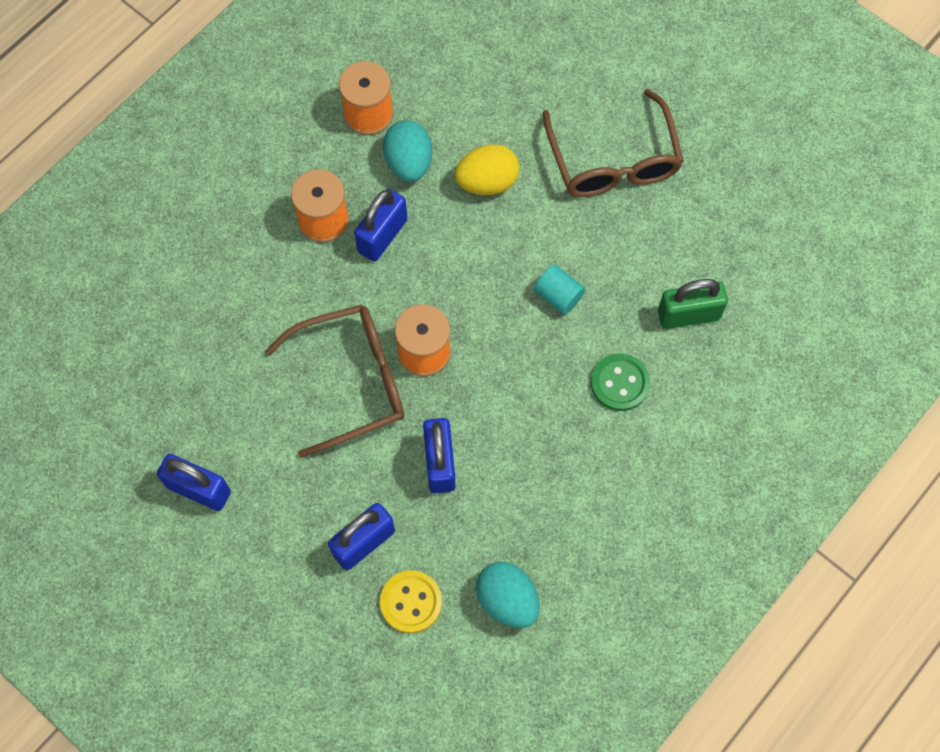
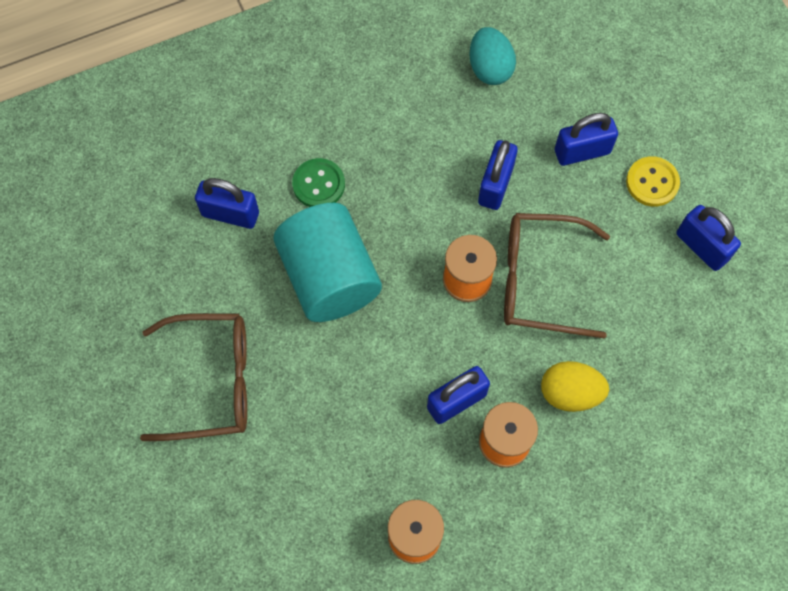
camera: 155 degrees left, 0 degrees up
yellow button [380,570,442,633] -> yellow button moved to [626,156,680,207]
turquoise egg [383,120,432,182] -> none
yellow egg [455,145,520,195] -> yellow egg moved to [541,361,609,412]
turquoise cylinder [534,265,585,315] -> turquoise cylinder [273,203,382,322], size x2.45
brown glasses [542,89,684,197] -> brown glasses turned 75 degrees clockwise [140,313,247,441]
green padlock [658,279,728,329] -> blue padlock [195,178,259,229]

